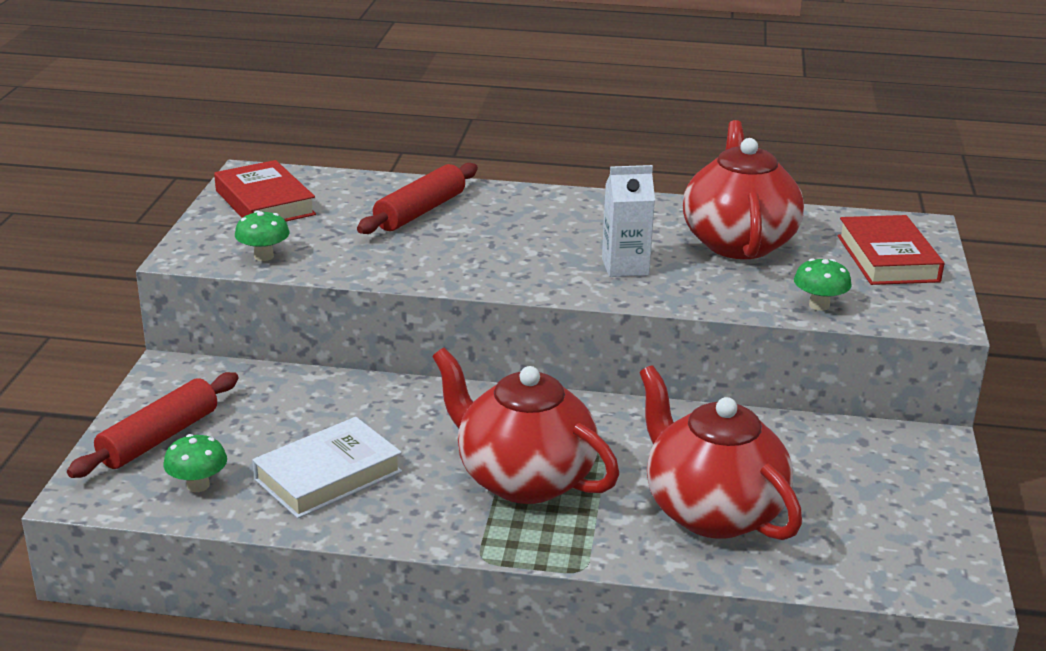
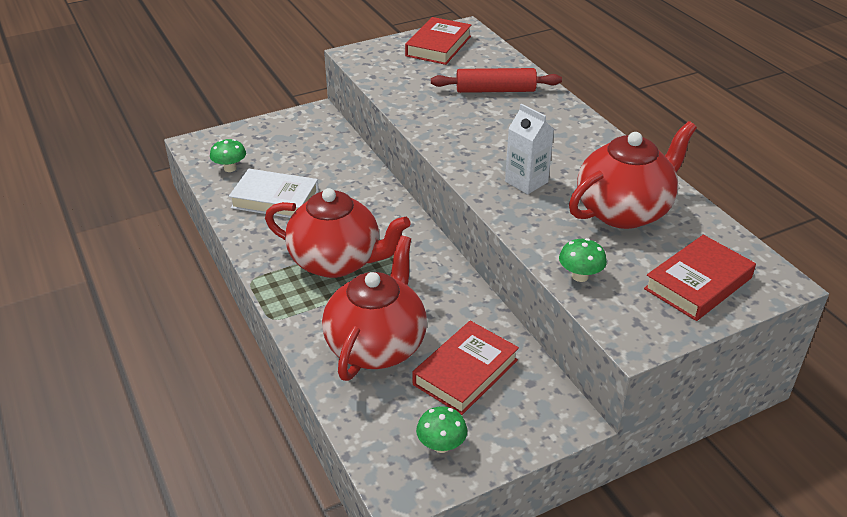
camera: 55 degrees right, 10 degrees up
red rolling pin [67,372,239,478] -> none
green mushroom [235,211,290,261] -> green mushroom moved to [416,406,467,453]
red teapot [432,348,619,504] -> red teapot turned 105 degrees clockwise [265,188,411,278]
none -> red book [412,321,519,415]

